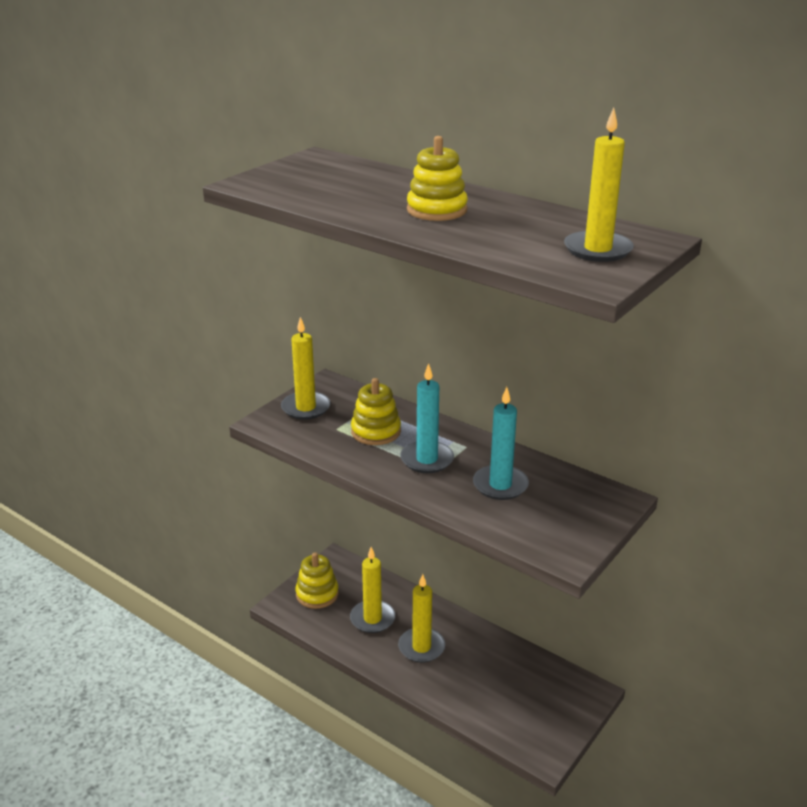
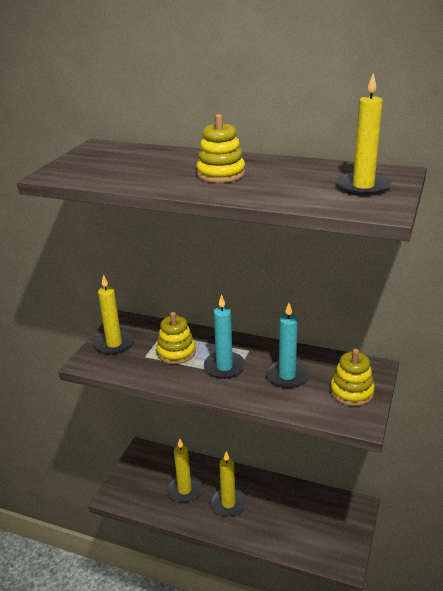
camera: 15 degrees left, 0 degrees up
yellow stacking toy [295,552,339,609] -> yellow stacking toy moved to [330,349,375,406]

